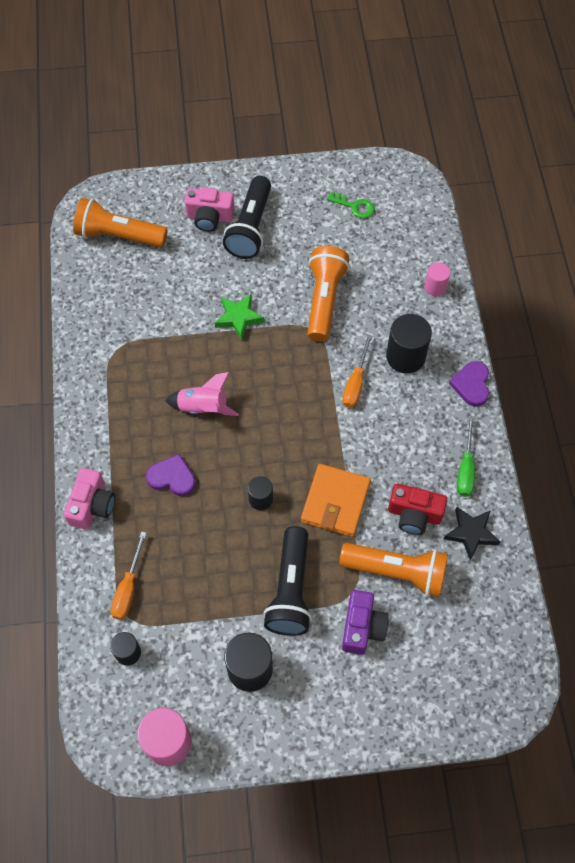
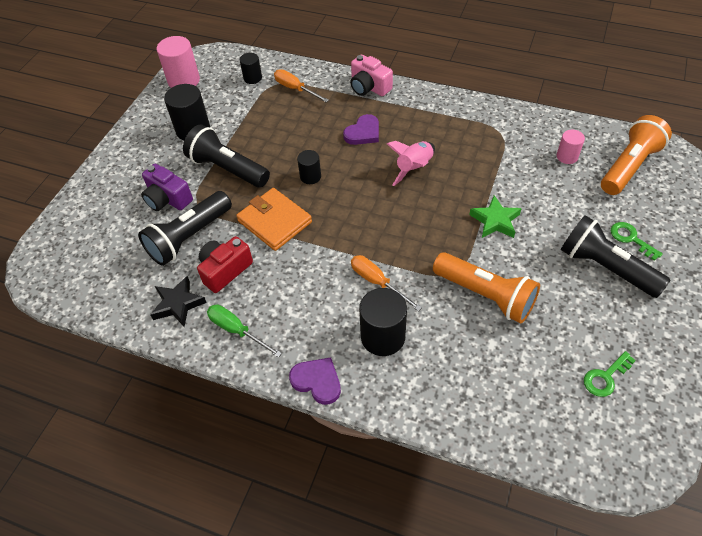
camera: 120 degrees right, 10 degrees down
pink camera [184,187,235,232] -> green key [611,222,663,261]
orange flashlight [339,543,448,597] -> black flashlight [138,191,232,266]
pink cylinder [425,262,450,296] -> pink cylinder moved to [557,129,585,164]

